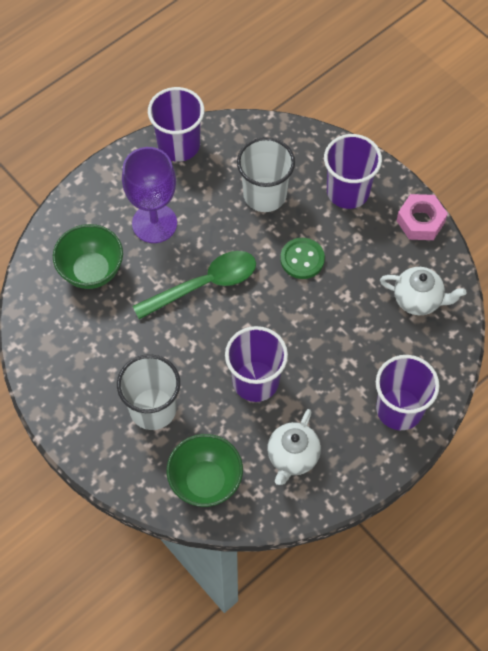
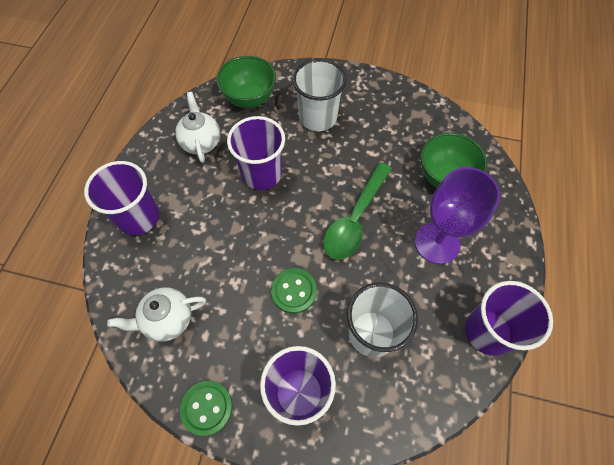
camera: 145 degrees right, 0 degrees up
pink nut [397,194,448,240] -> green button [180,381,232,436]

